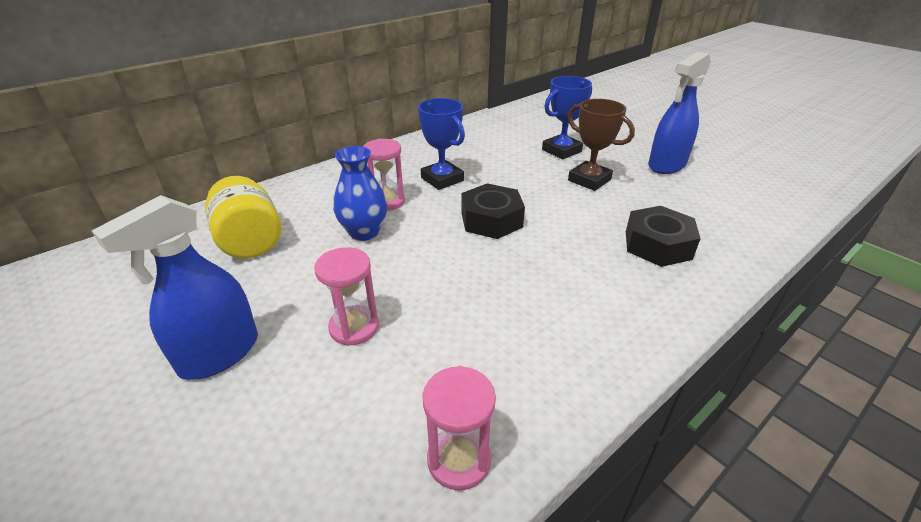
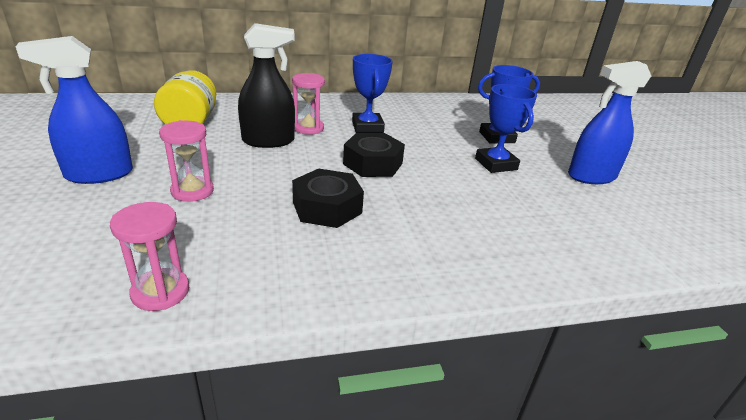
camera: 25 degrees right, 5 degrees down
blue vase [333,146,387,241] -> black spray bottle [238,23,295,148]
brown trophy [567,99,635,191] -> blue trophy [475,84,537,173]
black nut [626,206,701,267] -> black nut moved to [292,169,364,228]

